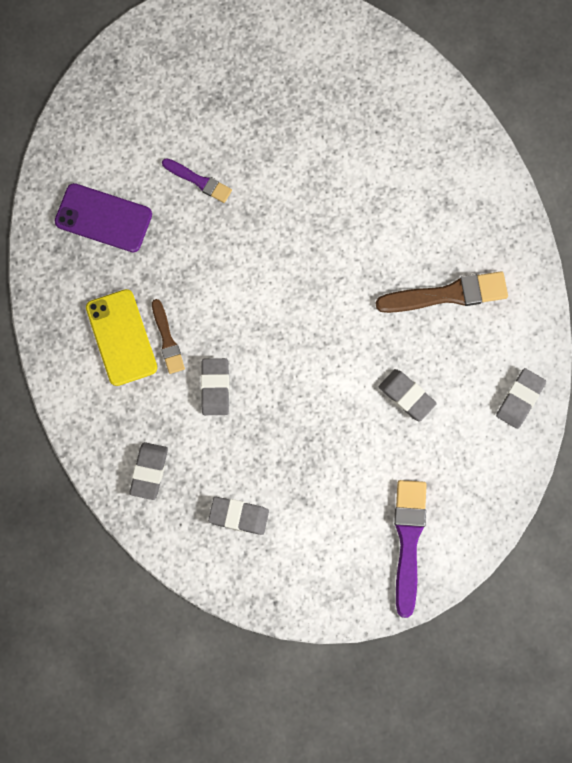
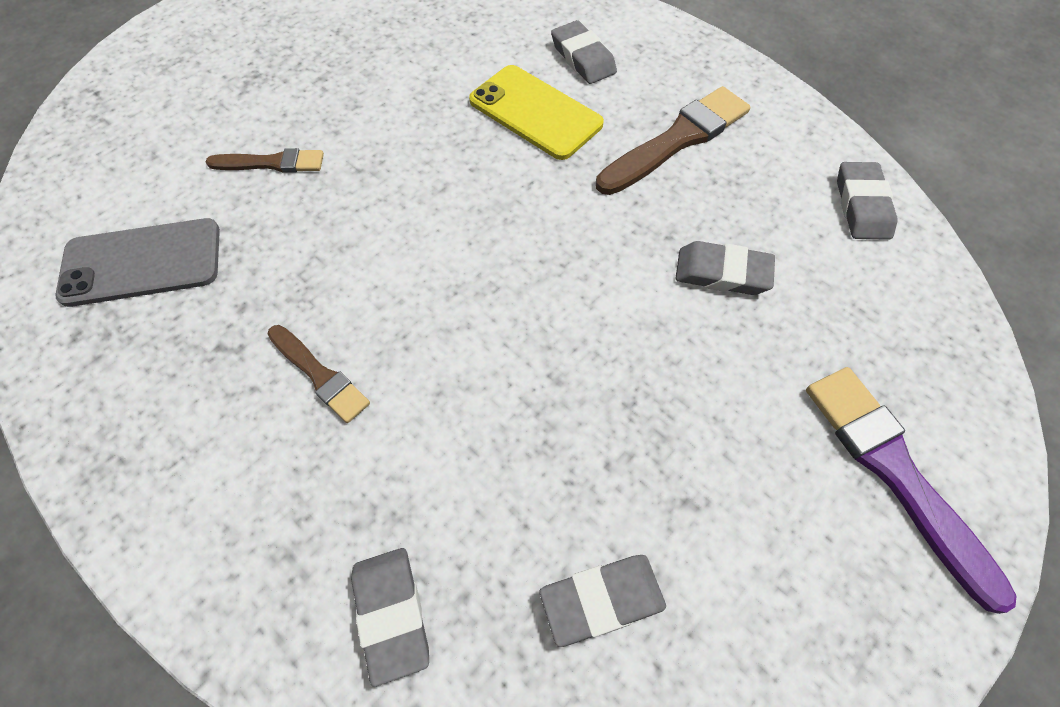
camera: 30 degrees left, 15 degrees down
purple phone [55,183,152,252] -> grey phone [55,218,220,307]
yellow phone [86,289,157,386] -> yellow phone moved to [469,65,604,160]
purple brush [162,158,232,203] -> brown brush [206,148,324,173]
grey eraser [201,358,229,415] -> grey eraser moved to [551,20,617,84]

